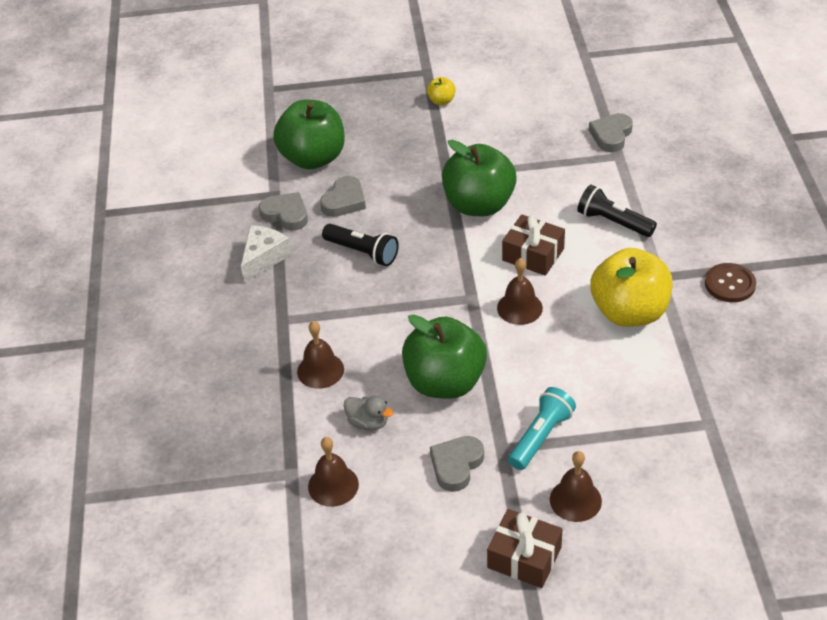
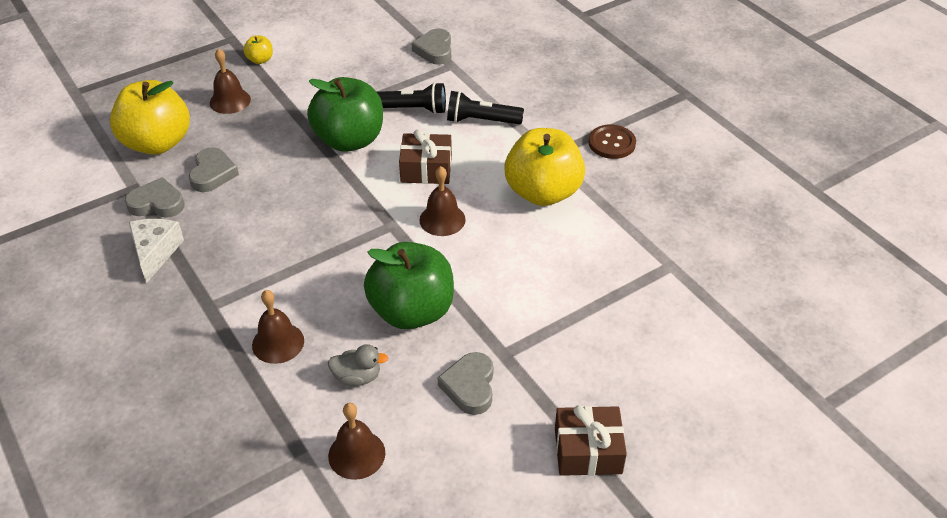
camera: 30 degrees left, 0 degrees up
green apple [273,100,345,169] -> yellow apple [110,80,190,155]
black flashlight [322,224,399,266] -> black flashlight moved to [377,82,446,114]
turquoise flashlight [508,387,576,470] -> none
brown bell [550,451,602,522] -> brown bell moved to [210,48,251,114]

